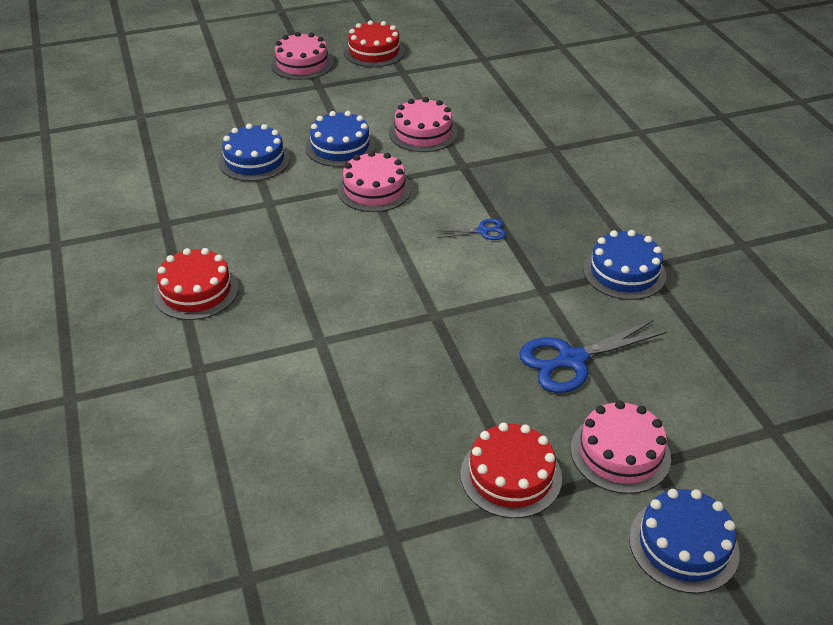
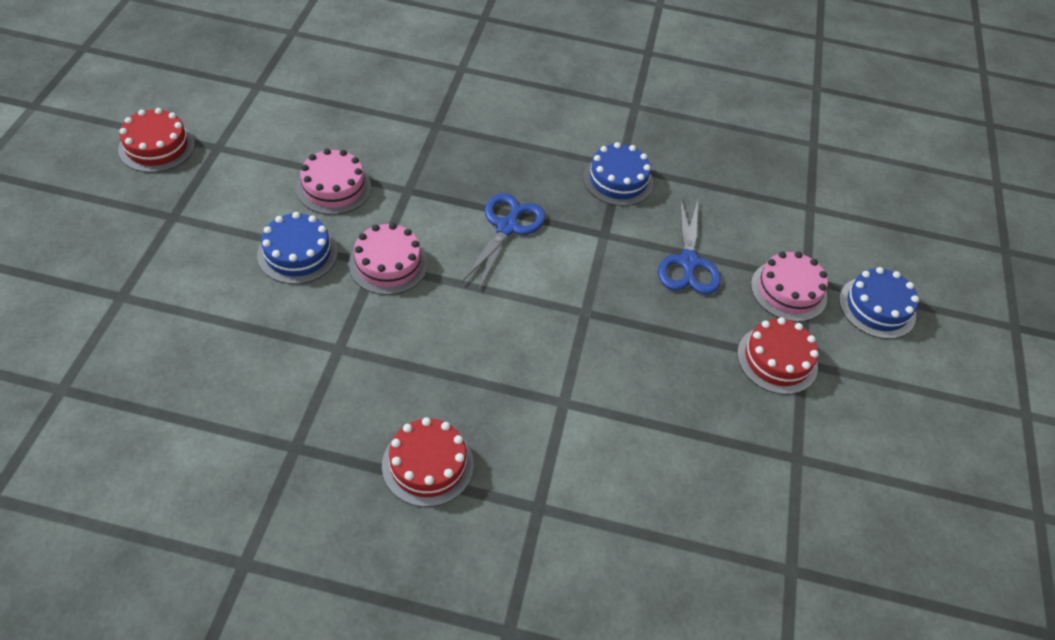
camera: 65 degrees left, 10 degrees up
blue cake [219,123,291,181] -> none
pink cake [271,32,333,80] -> none
blue scissors [436,218,506,240] -> blue scissors [461,193,545,291], size x1.94

